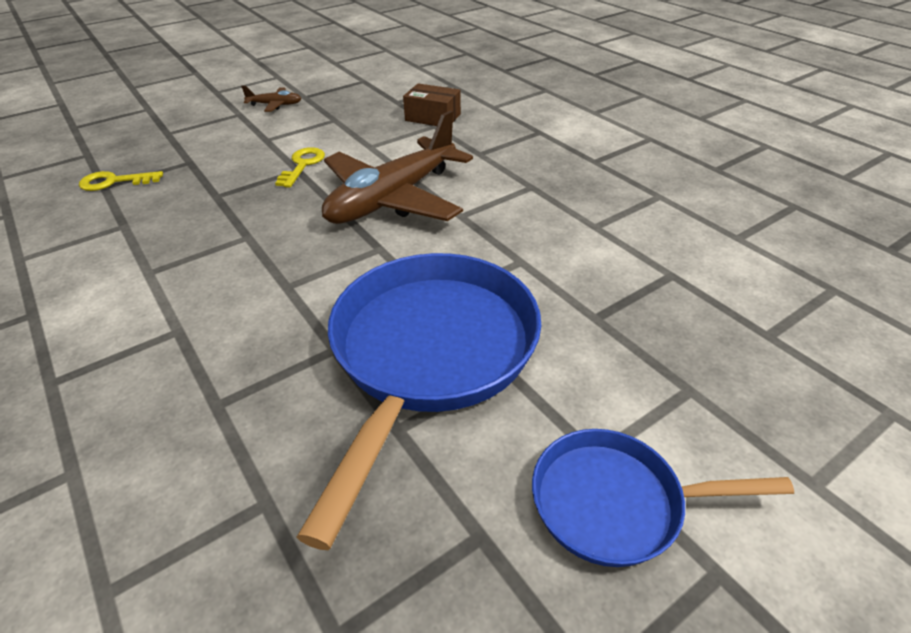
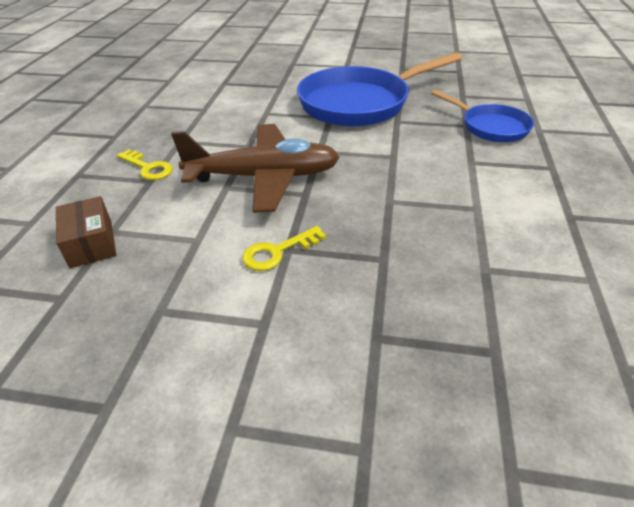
camera: 135 degrees left, 0 degrees up
yellow key [79,171,163,191] -> yellow key moved to [117,149,173,180]
brown plane [241,86,301,112] -> none
blue pan [532,429,794,567] -> blue pan moved to [431,90,534,142]

